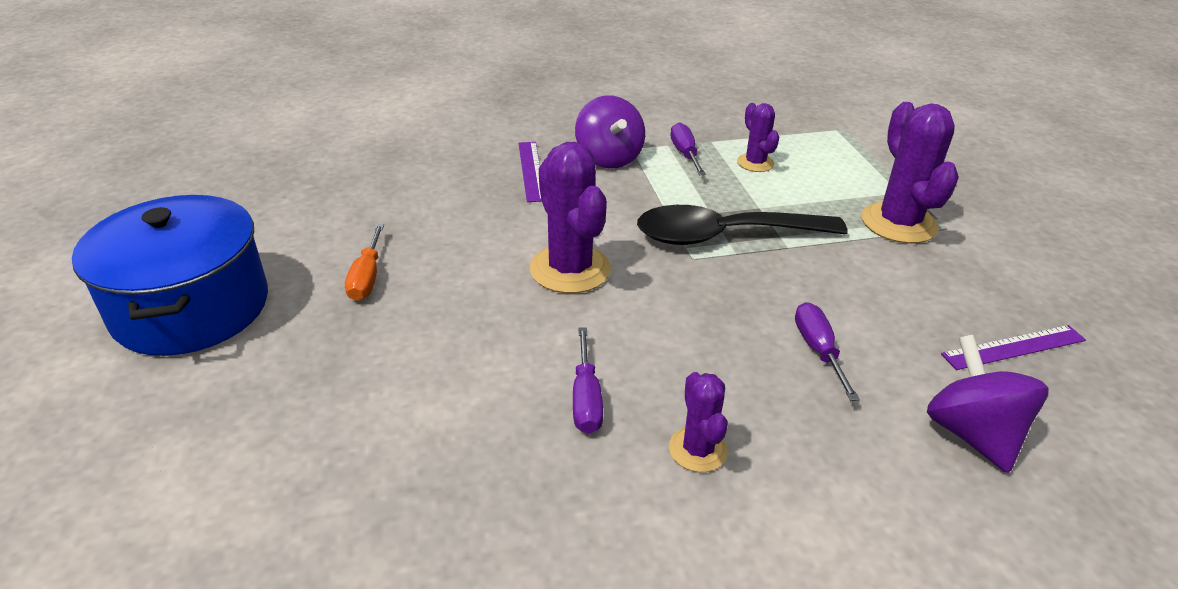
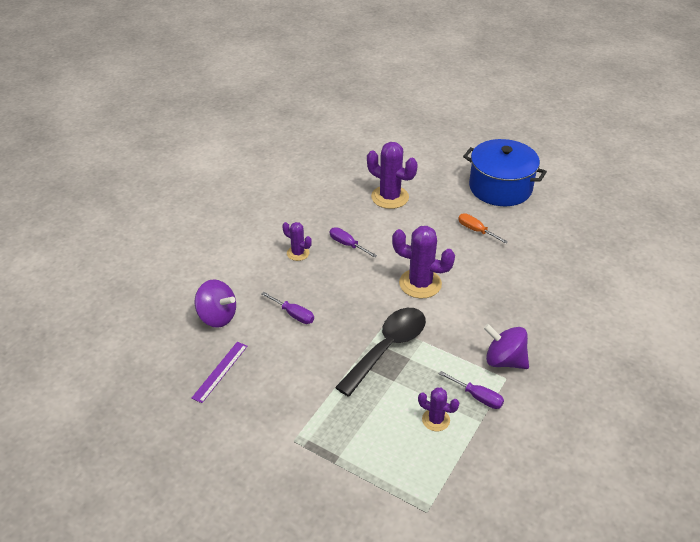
camera: 135 degrees right, 5 degrees up
purple ruler [519,142,542,202] -> none
purple cactus [862,102,959,243] -> purple cactus moved to [367,142,418,209]

